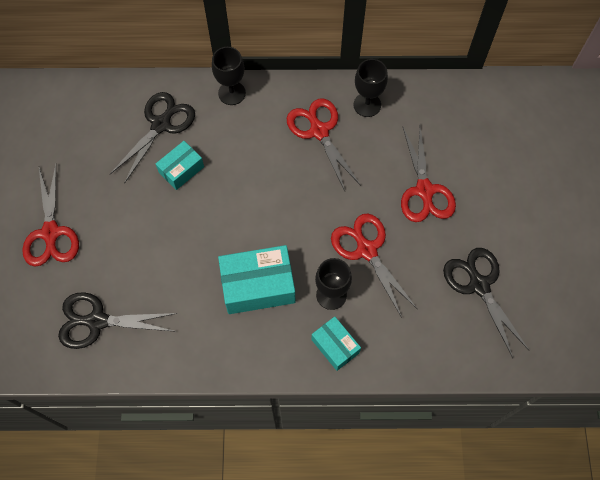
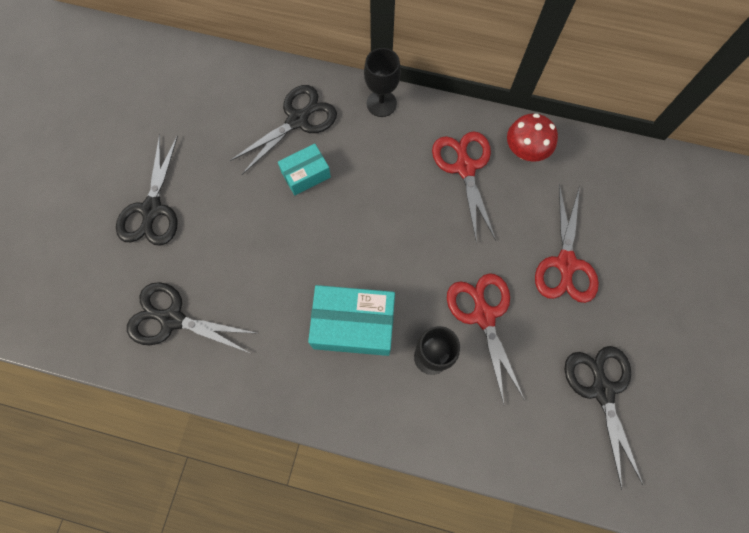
camera: 15 degrees right, 5 degrees up
red scissors [22,165,79,266] -> black scissors [116,134,178,246]
turquoise box [311,316,361,371] -> none
black goblet [354,59,388,117] -> red mushroom [507,113,558,162]

